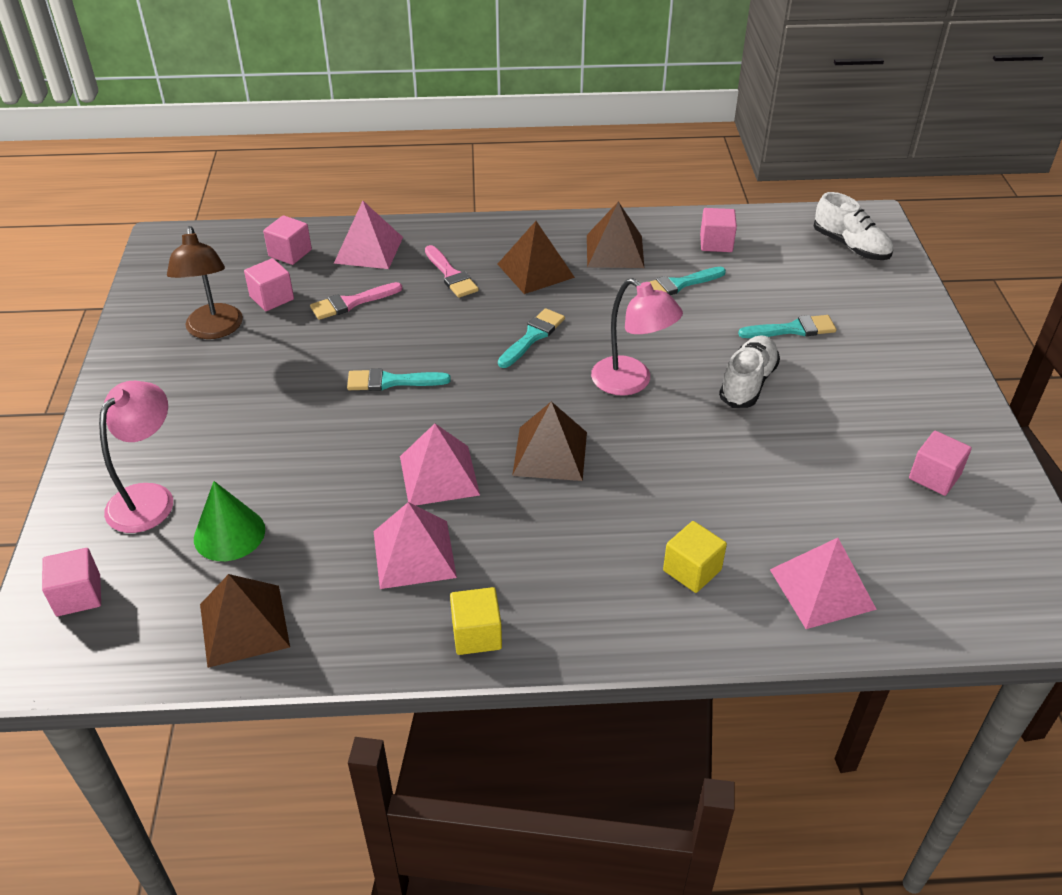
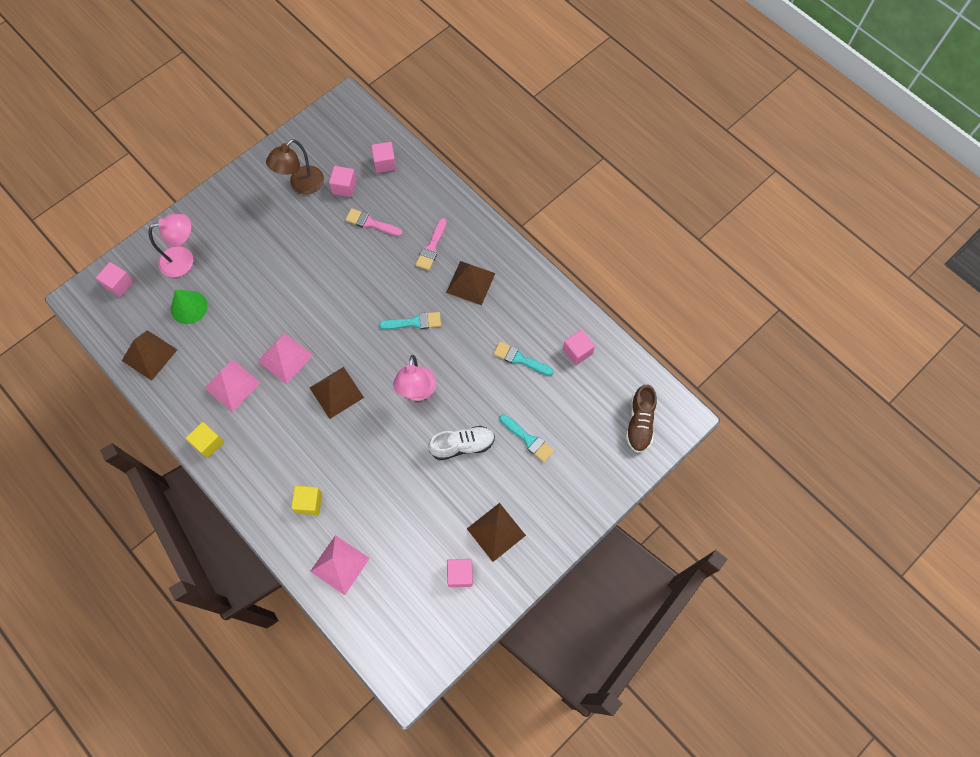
camera: 50 degrees right, 25 degrees up
pink pyramid [334,201,403,269] -> none
turquoise brush [347,368,451,391] -> none
brown pyramid [587,202,644,268] -> brown pyramid moved to [467,503,526,562]
white shoe [814,192,893,260] -> brown shoe [626,385,657,453]

